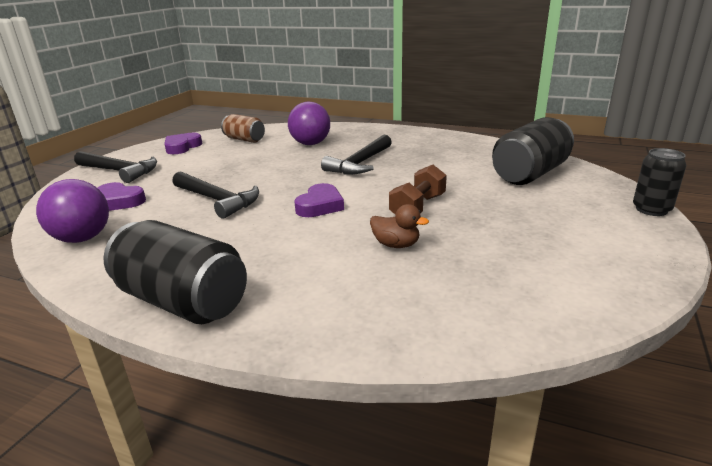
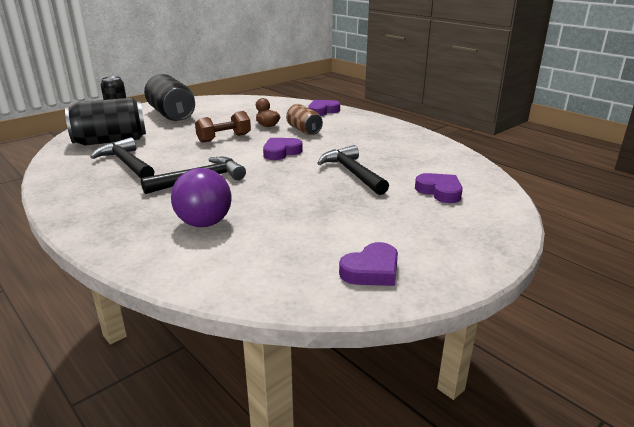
camera: 155 degrees left, 0 degrees up
purple ball [36,179,109,243] -> none
black hammer [74,151,157,183] -> black hammer moved to [91,137,155,178]
black can [103,220,247,324] -> black can moved to [144,74,195,121]
brown can [221,114,265,143] -> brown can moved to [286,104,323,135]
none -> purple heart [308,100,340,116]

